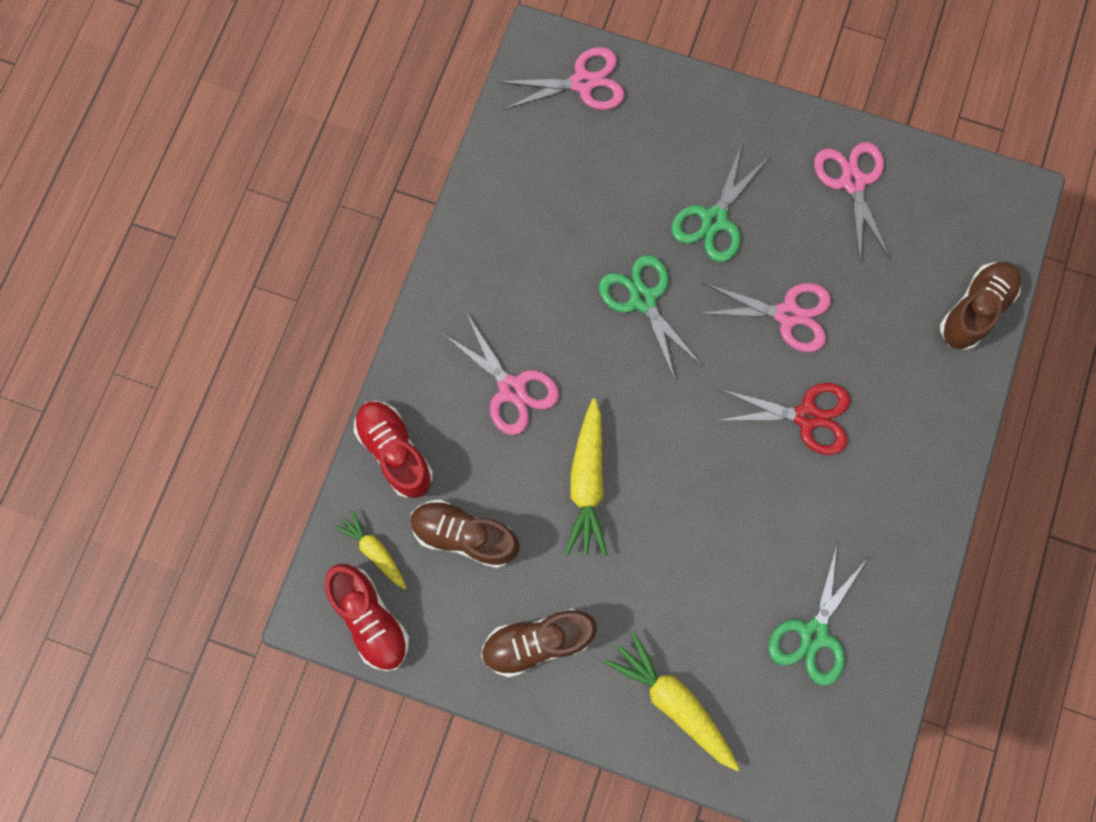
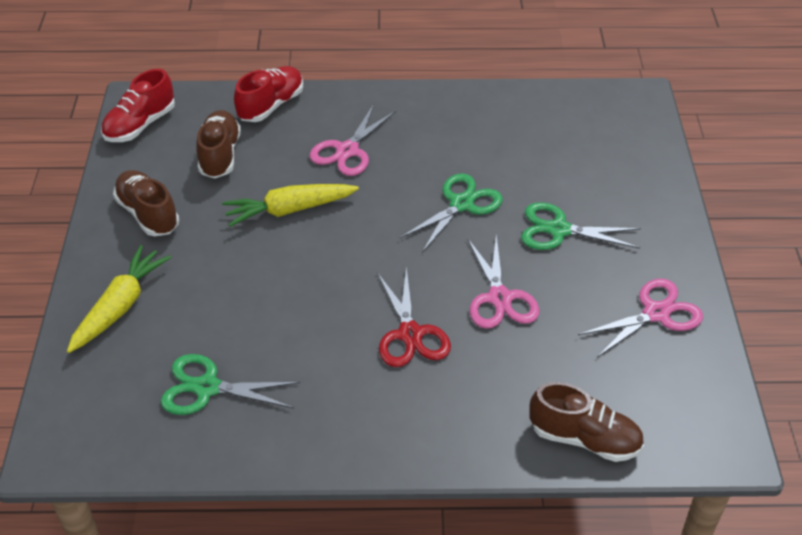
camera: 70 degrees right, 30 degrees down
yellow carrot [334,510,407,589] -> none
pink scissors [497,47,625,110] -> none

